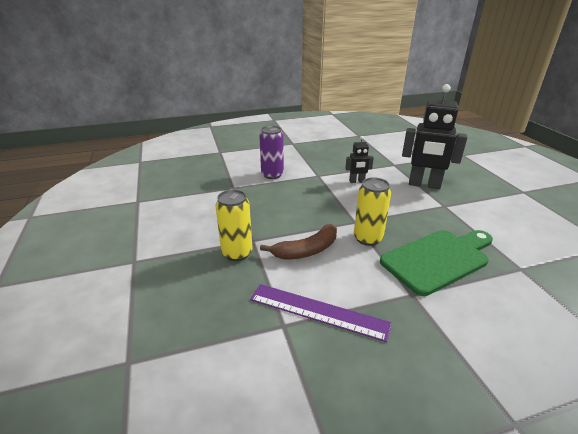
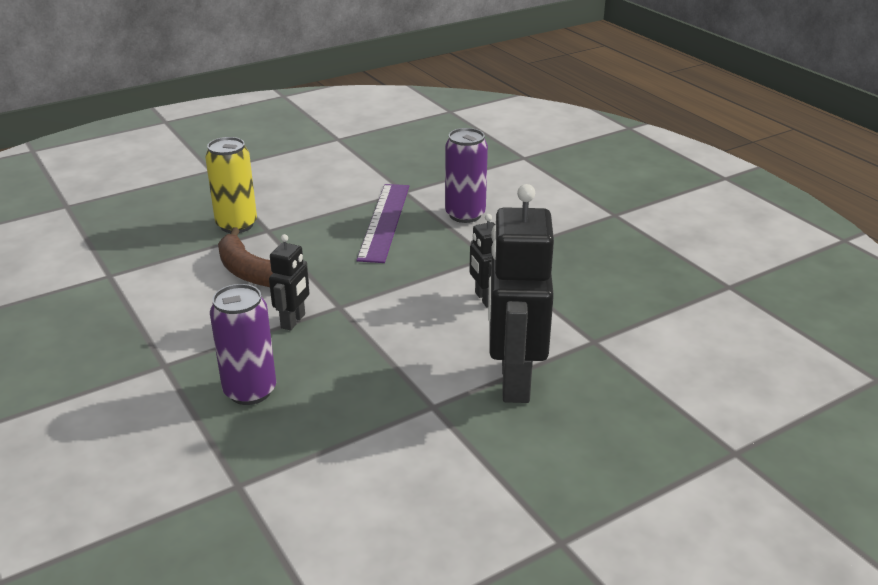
camera: 75 degrees right, 0 degrees up
purple ruler [250,284,392,342] -> purple ruler moved to [356,184,409,263]
yellow can [354,177,391,246] -> black robot [269,234,309,331]
green cutting board [380,230,493,296] -> purple can [210,284,276,405]

